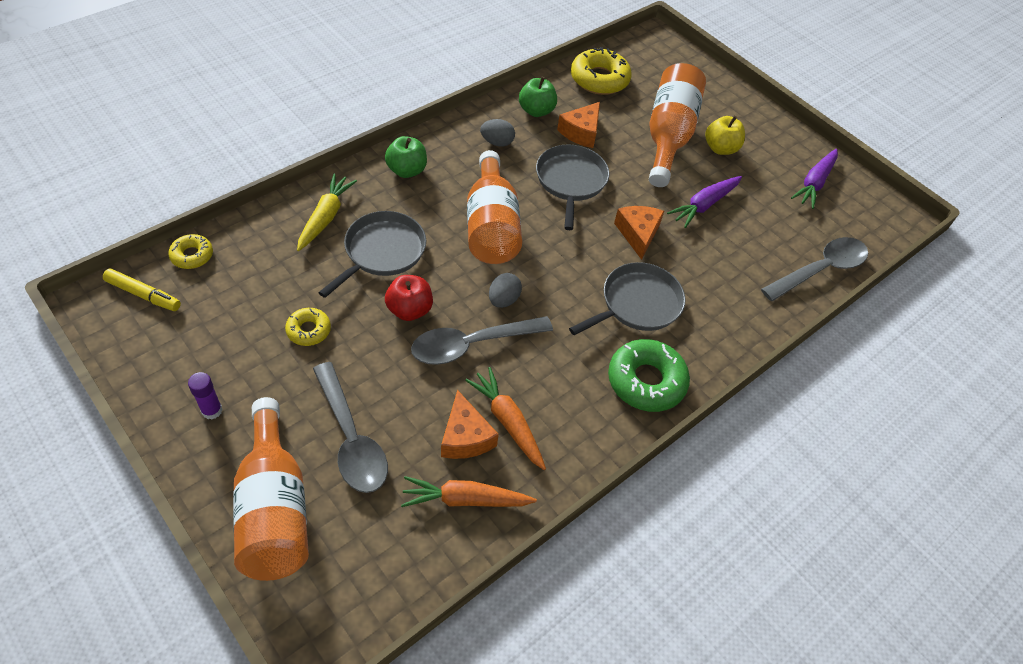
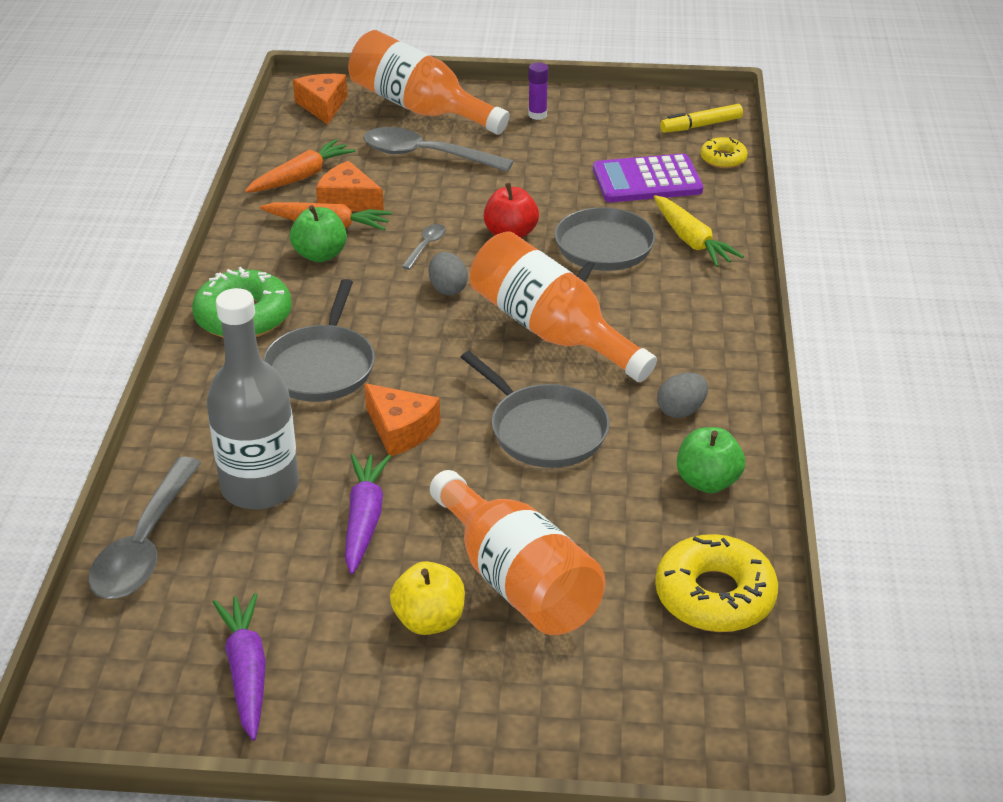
camera: 140 degrees right, 15 degrees down
yellow donut [285,308,331,346] -> none
grey pan [318,211,426,298] -> grey pan turned 150 degrees counterclockwise [555,207,655,282]
green apple [385,136,427,178] -> green apple moved to [290,205,347,262]
grey spoon [411,316,553,365] -> grey spoon [402,224,446,270], size x0.46
orange cheese [557,102,600,148] -> orange cheese moved to [293,74,347,125]
none -> grey bottle [207,288,299,510]
none -> purple calculator [593,153,703,202]

